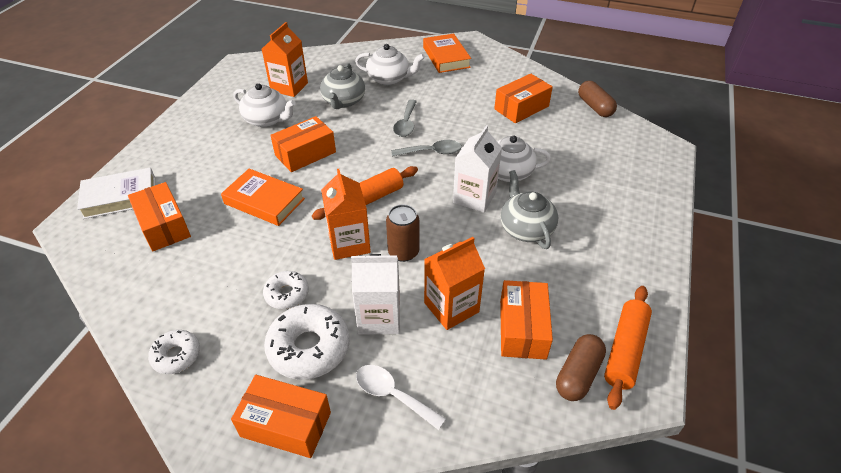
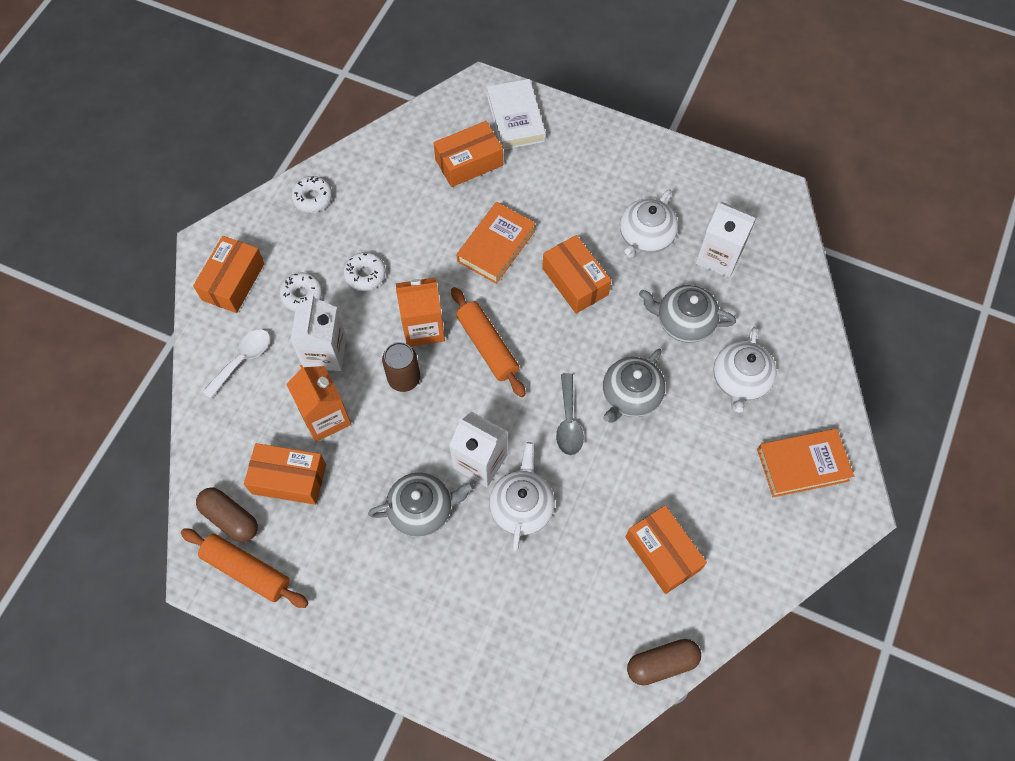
camera: 95 degrees right, 20 degrees up
orange carton [262,22,308,97] -> white carton [696,202,757,278]
white donut [264,304,350,380] -> white donut [279,273,322,311], size x0.58
grey spoon [393,99,417,137] -> grey teapot [603,349,665,423]

